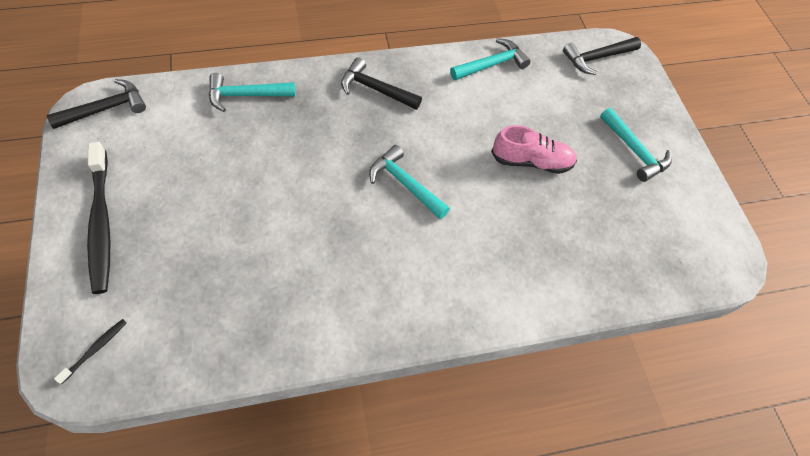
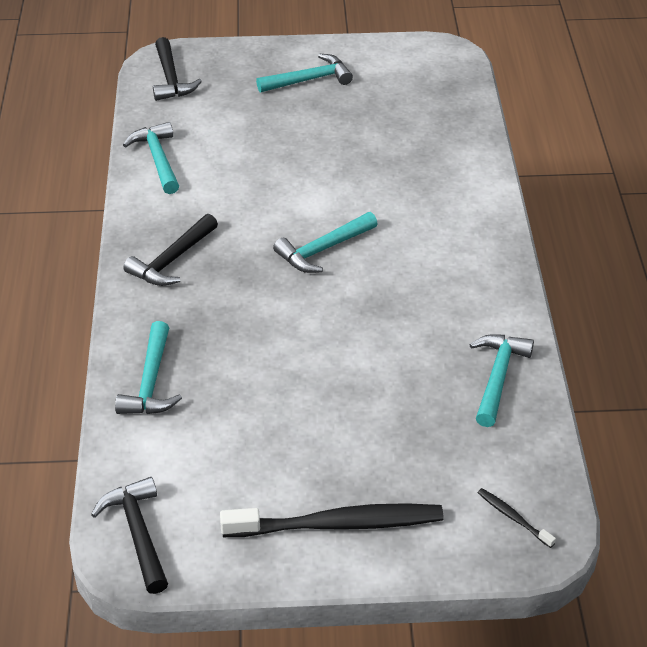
camera: 75 degrees left, 15 degrees down
pink shoe [491,125,577,174] -> none
none -> turquoise hammer [469,334,534,427]

